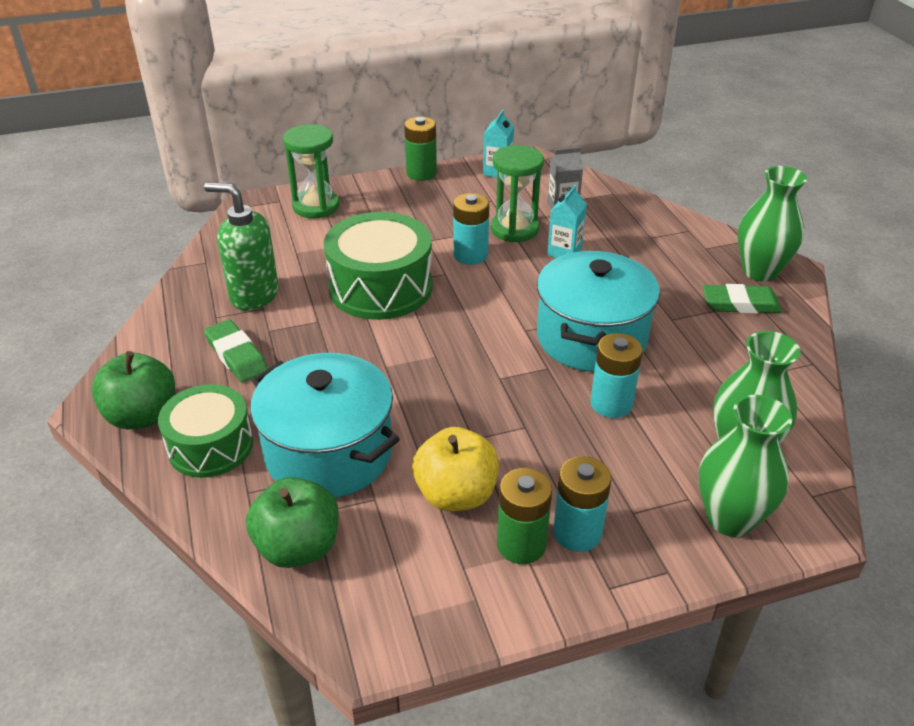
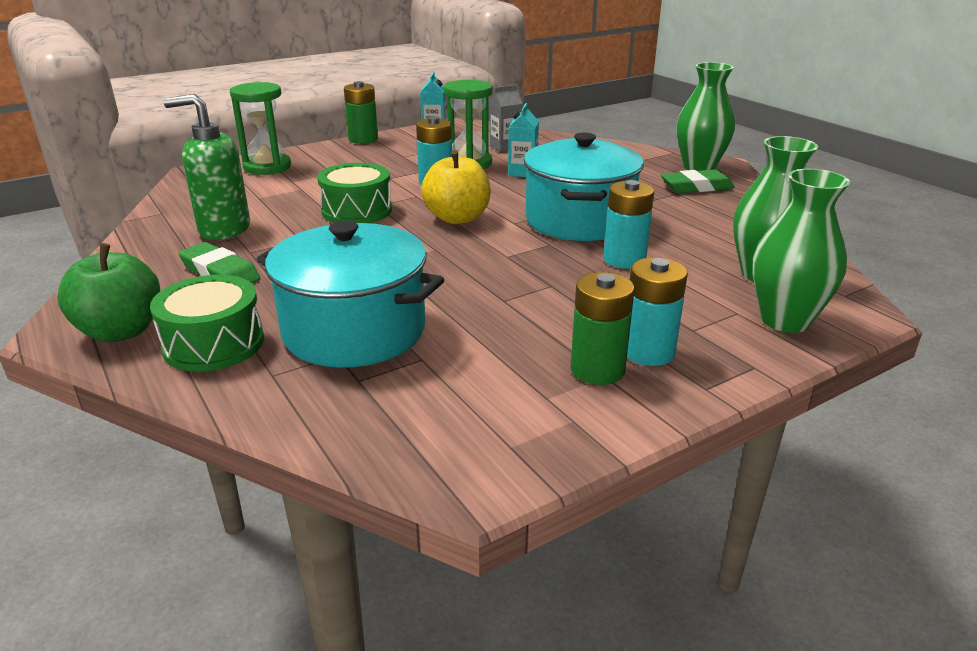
camera: 15 degrees left, 10 degrees down
green apple [246,477,339,568] -> none
green drum [324,212,433,320] -> green drum [317,163,392,223], size x0.66
yellow apple [412,427,499,511] -> yellow apple moved to [421,150,491,224]

